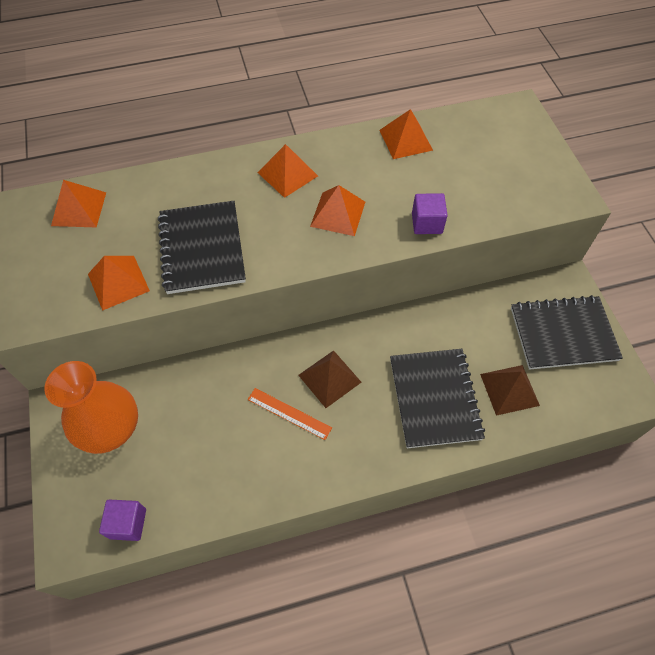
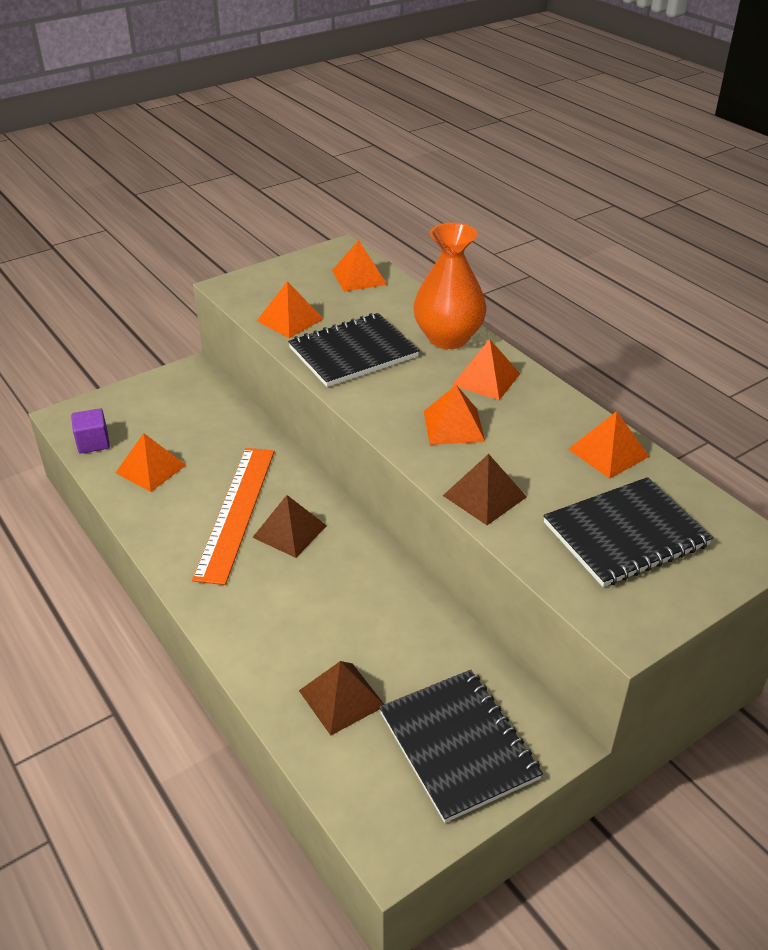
camera: 70 degrees right, 20 degrees down
orange vase [44,361,138,454] -> orange vase moved to [413,223,487,349]
orange ruler [247,388,332,440] -> orange ruler [192,448,274,585], size x1.96
black notebook [390,349,485,448] -> black notebook moved to [543,477,713,587]
purple cube [412,193,448,234] -> brown pyramid [443,454,527,525]
none -> orange pyramid [115,433,186,492]

